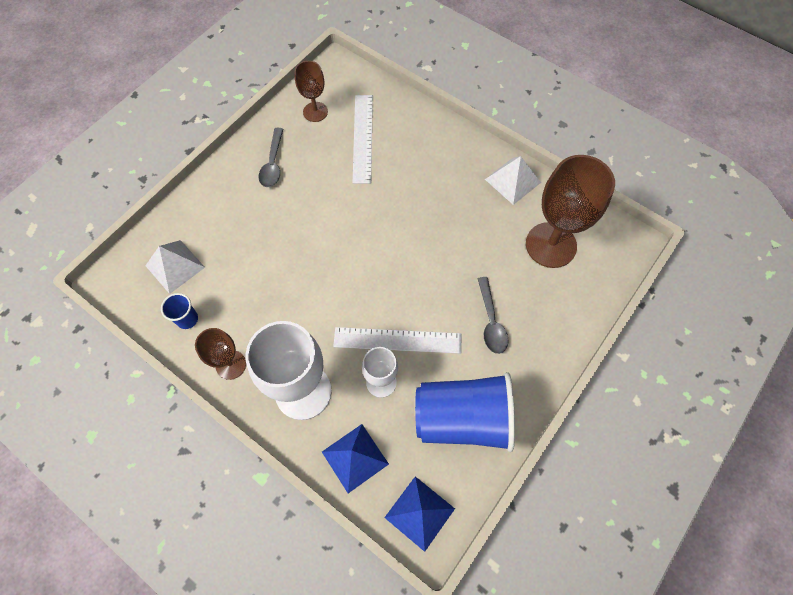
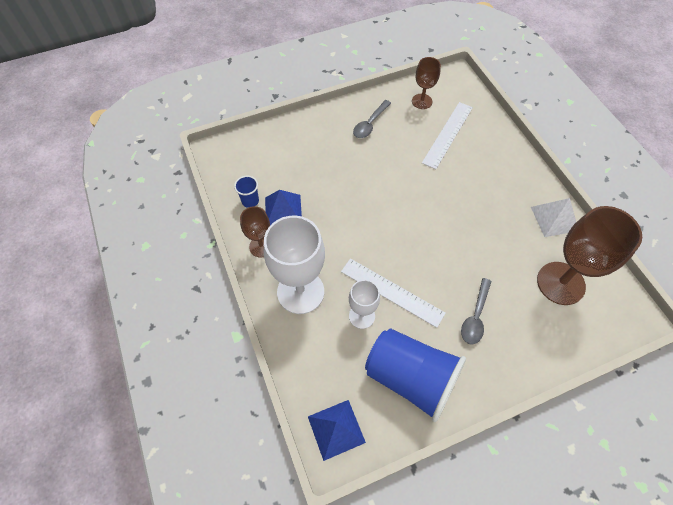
camera: 30 degrees right, 5 degrees down
white pyramid [145,240,205,294] -> none
blue pyramid [322,424,389,493] -> blue pyramid moved to [265,190,302,225]

